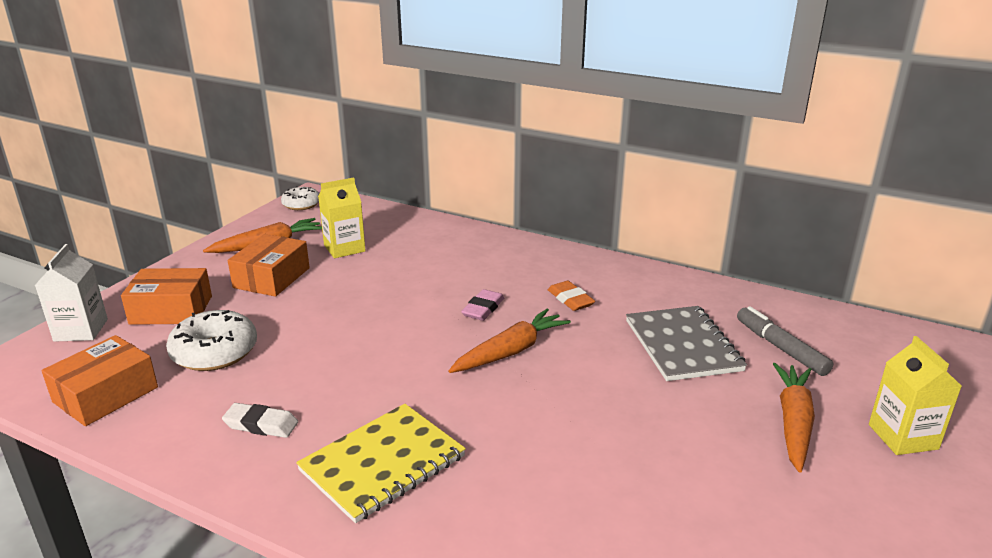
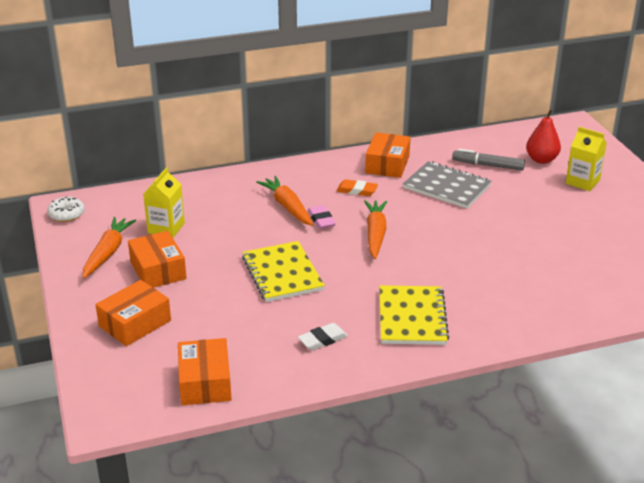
camera: 45 degrees left, 5 degrees up
white carton [35,244,108,342] -> none
white donut [166,310,257,371] -> none
orange carrot [773,363,815,473] -> orange carrot moved to [256,176,313,226]
none -> yellow notebook [242,241,325,302]
none -> orange box [365,132,411,178]
none -> red pear [526,109,561,164]

